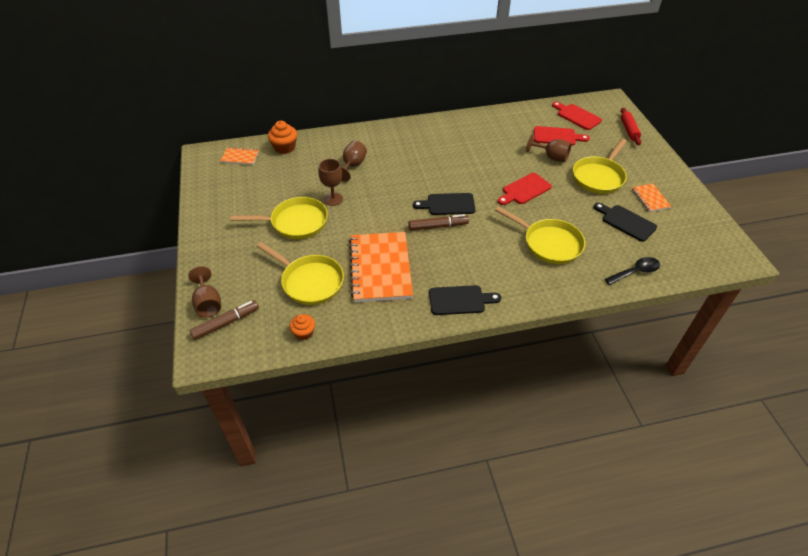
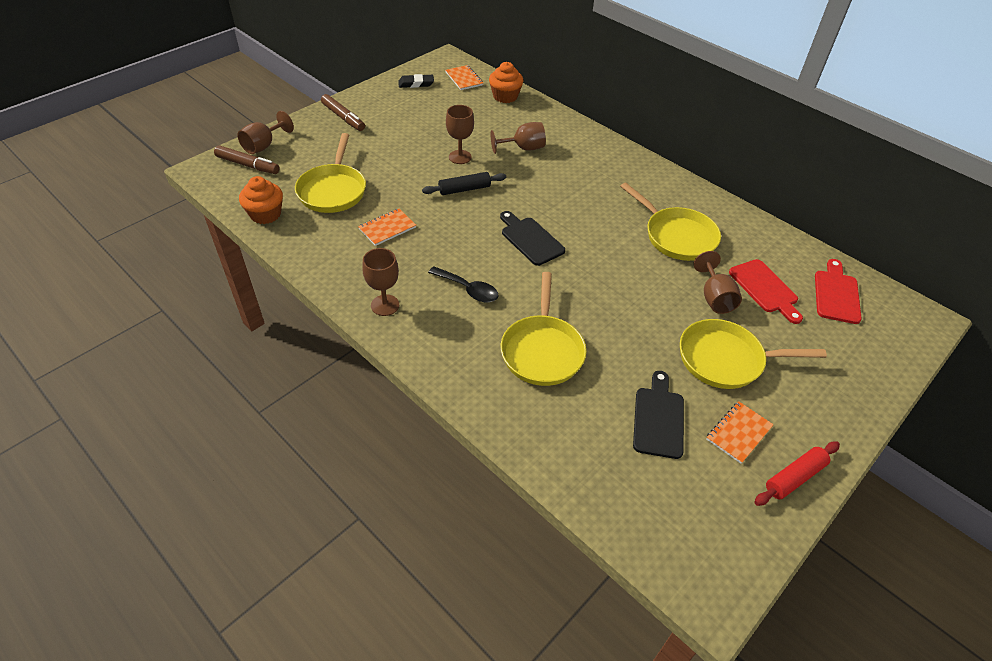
camera: 55 degrees right, 0 degrees up
yellow pan [231,197,328,239] -> yellow pan moved to [620,182,721,261]
orange cupcake [289,314,315,340] -> orange cupcake [239,176,283,224], size x1.52
orange notebook [349,232,413,302] -> orange notebook [358,209,416,246], size x0.47
brown marker [408,214,469,231] -> brown marker moved to [321,94,365,131]
black cutting board [429,285,501,315] -> brown goblet [362,248,399,316]
red cutting board [498,173,552,205] -> none
black spoon [605,257,660,285] -> black spoon moved to [428,266,498,302]
red rolling pin [621,108,641,145] -> red rolling pin moved to [754,441,840,506]
none -> black eraser [398,74,434,88]
none -> black rolling pin [422,172,506,195]

